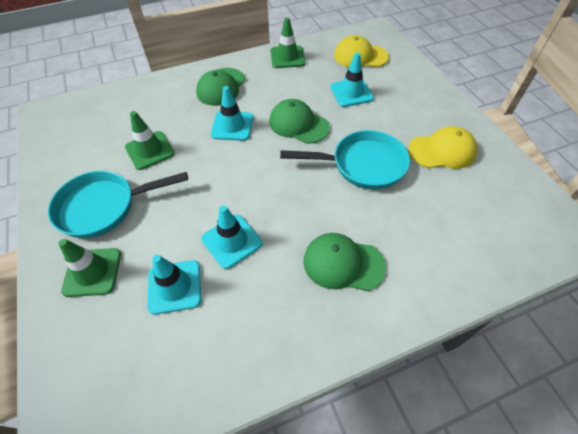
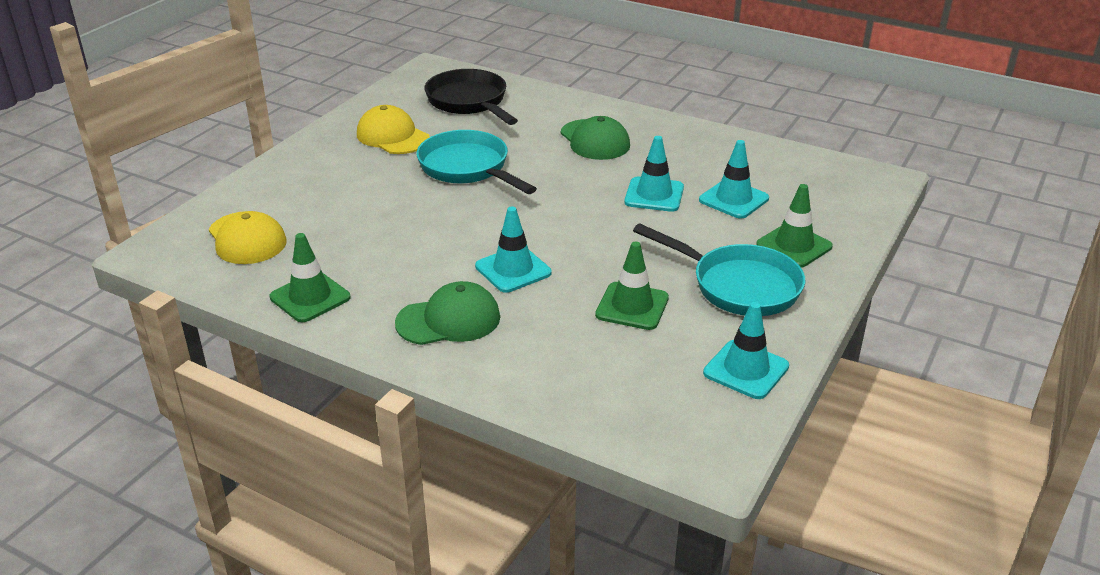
camera: 130 degrees left, 20 degrees down
green cap [269,99,330,144] -> none
turquoise traffic cone [330,52,374,107] -> turquoise traffic cone moved to [703,302,789,399]
none -> black pan [424,69,518,125]

